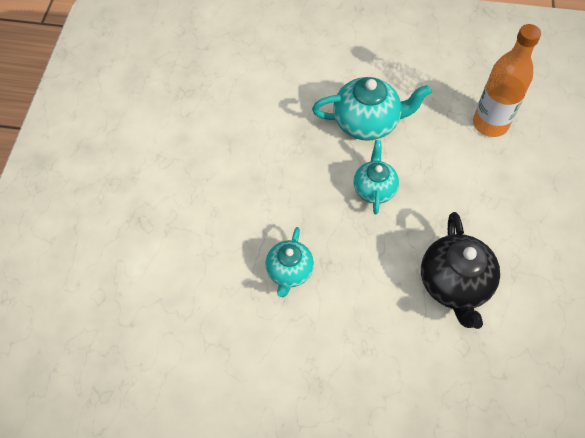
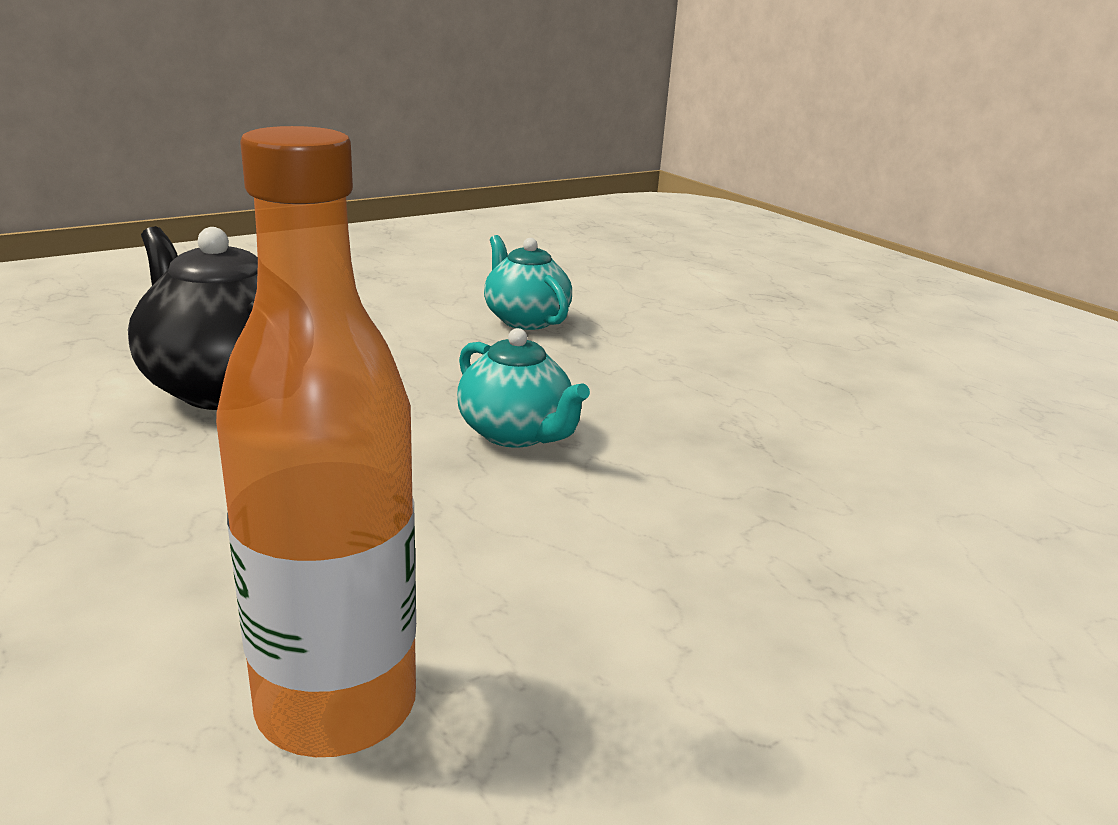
camera: 135 degrees right, 35 degrees down
turquoise teapot [312,77,431,141] -> none

